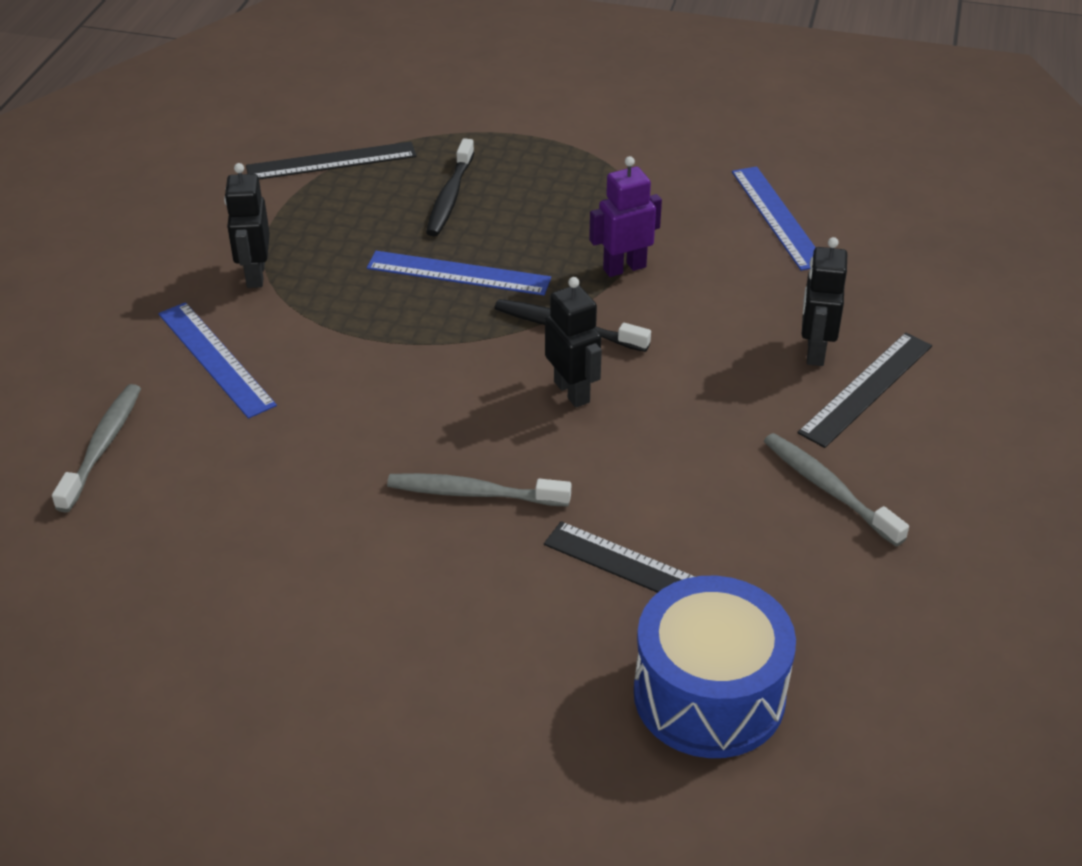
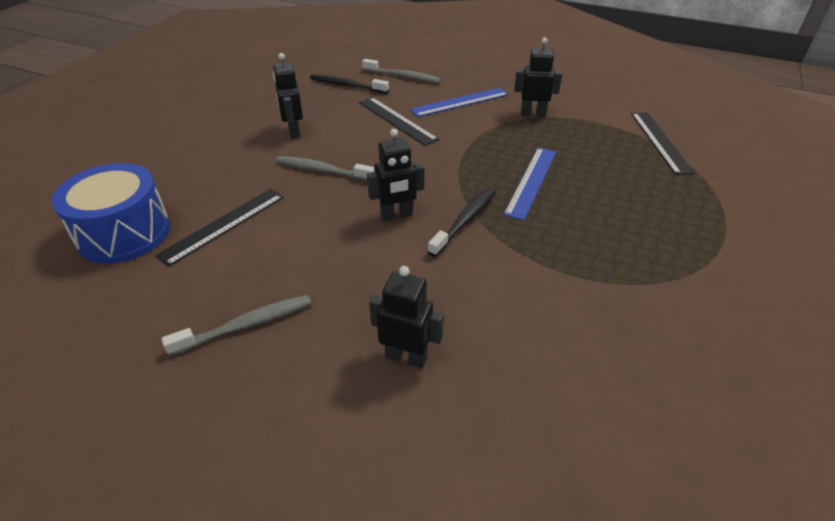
camera: 100 degrees right, 0 degrees up
grey toothbrush [387,473,571,507] -> grey toothbrush turned 90 degrees counterclockwise [275,156,374,181]
black toothbrush [426,138,474,237] -> black toothbrush moved to [310,74,389,94]
purple robot [589,156,662,277] -> none
blue ruler [732,166,816,271] -> none
black ruler [797,332,932,448] -> black ruler moved to [359,97,439,146]
none -> black robot [273,53,303,139]

